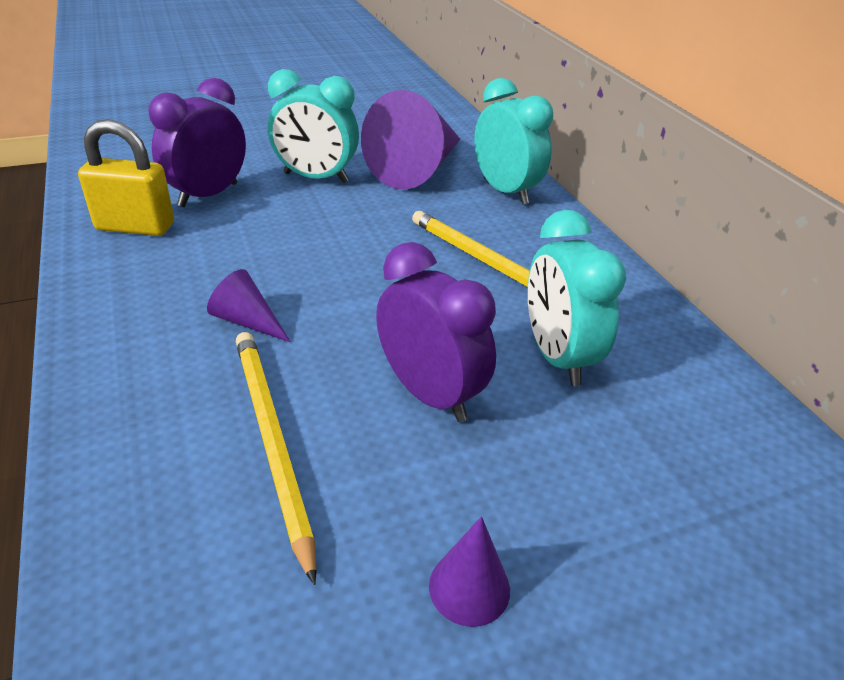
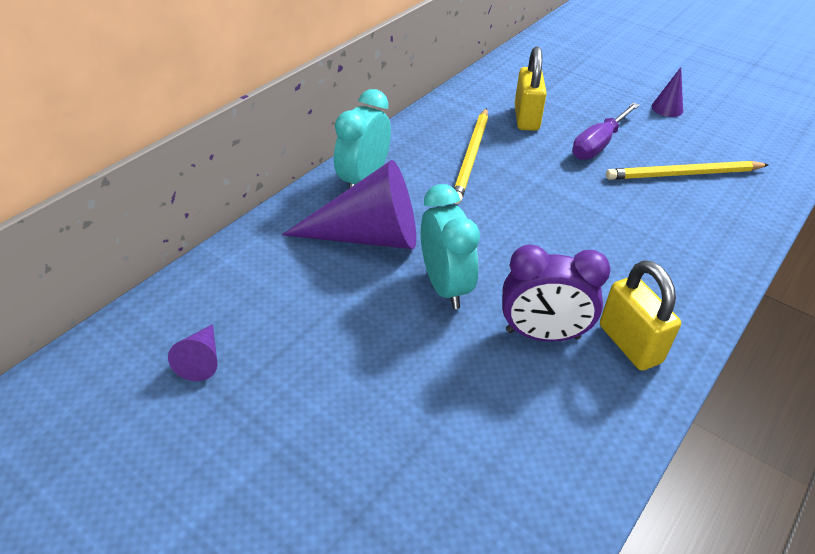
camera: 120 degrees left, 5 degrees up
purple cone [207,269,291,342] -> purple cone moved to [168,324,218,381]
yellow pencil [236,332,316,585] -> yellow pencil turned 45 degrees clockwise [606,161,769,180]
purple clock [376,242,496,422] -> purple screwdriver [572,102,640,160]
turquoise clock [528,210,626,386] -> yellow padlock [514,47,547,131]

